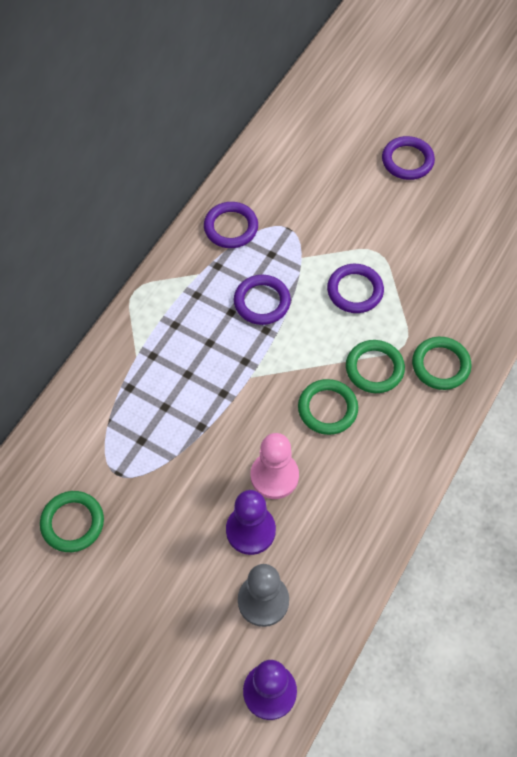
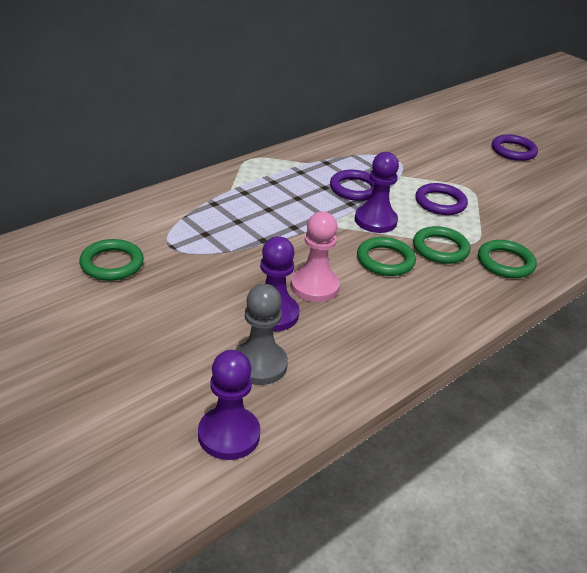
camera: 15 degrees right, 25 degrees down
purple ring [204,202,258,248] -> none
none -> purple pawn [355,152,399,233]

